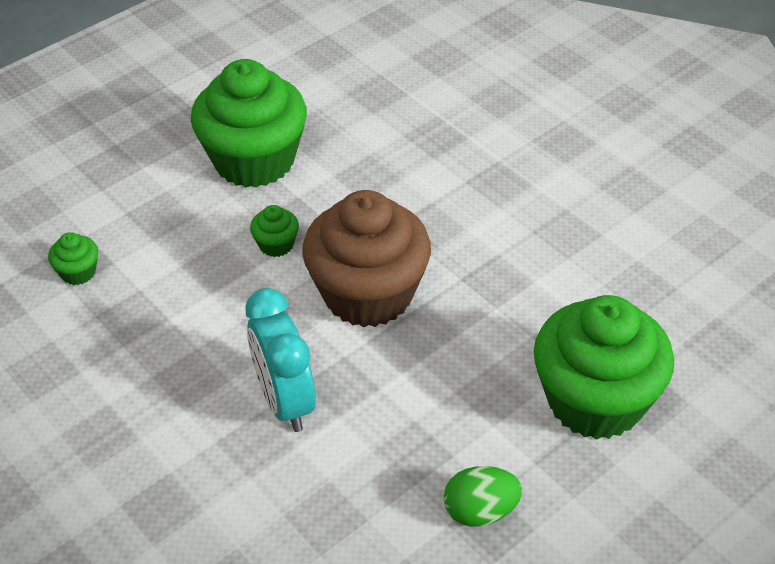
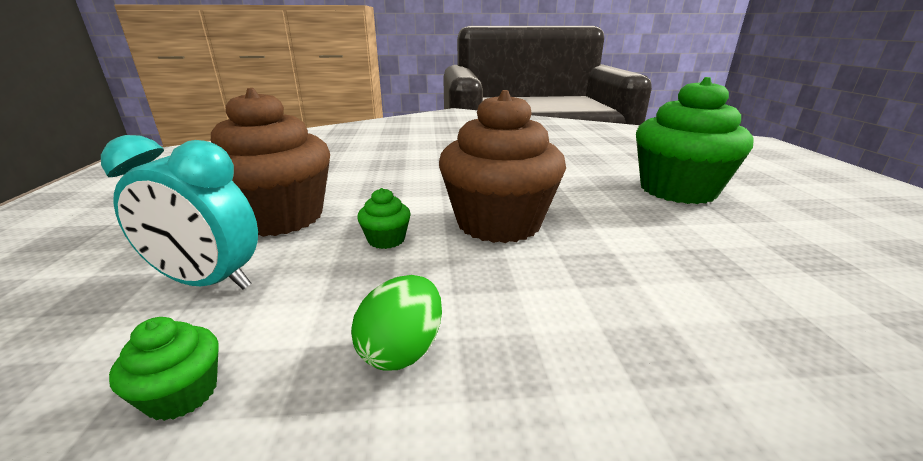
camera: 55 degrees left, 20 degrees down
green cupcake [191,59,307,188] -> brown cupcake [211,88,330,237]
turquoise clock [245,288,316,432] -> turquoise clock moved to [101,135,258,289]
green egg [444,466,522,527] -> green egg moved to [351,275,442,371]

